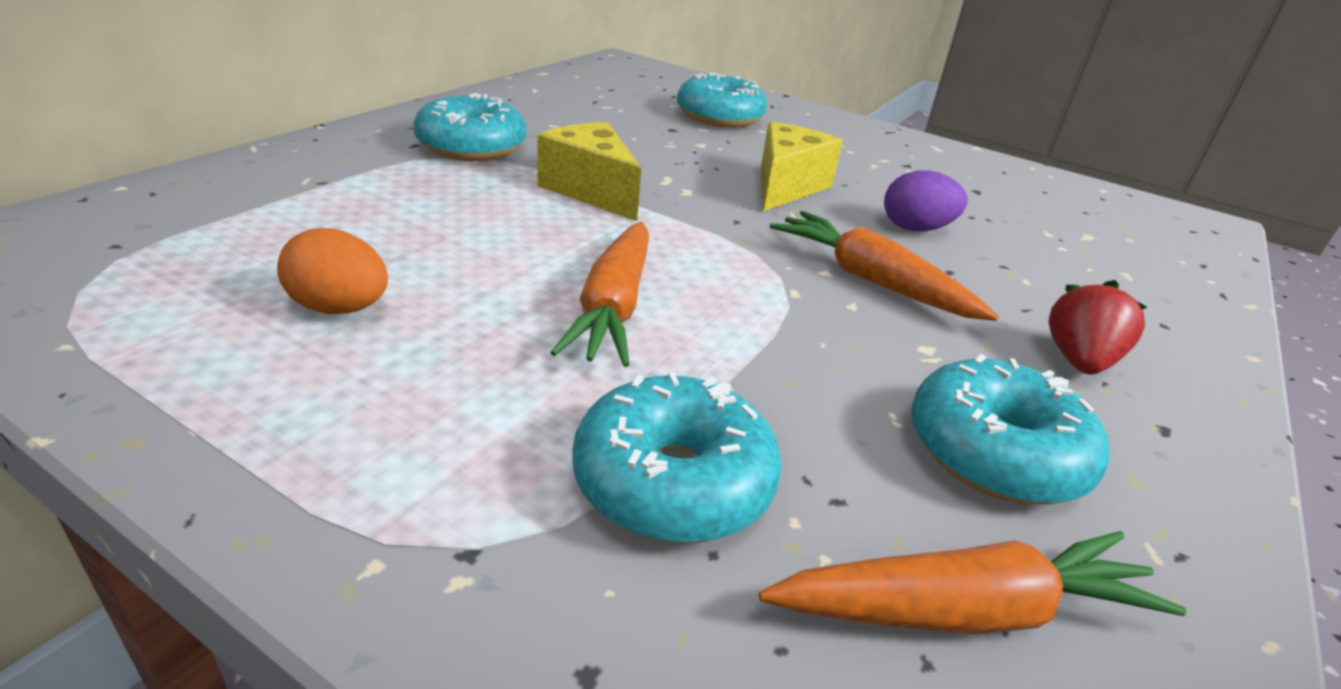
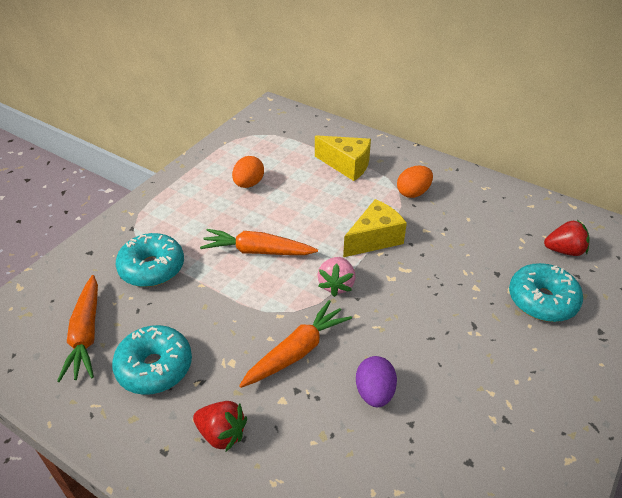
camera: 95 degrees right, 10 degrees up
turquoise donut [413,93,526,161] -> orange egg [397,166,433,198]
yellow cheese [761,122,843,212] -> yellow cheese moved to [315,135,371,181]
none -> pink strawberry [317,257,356,297]
none -> red strawberry [544,220,590,256]

